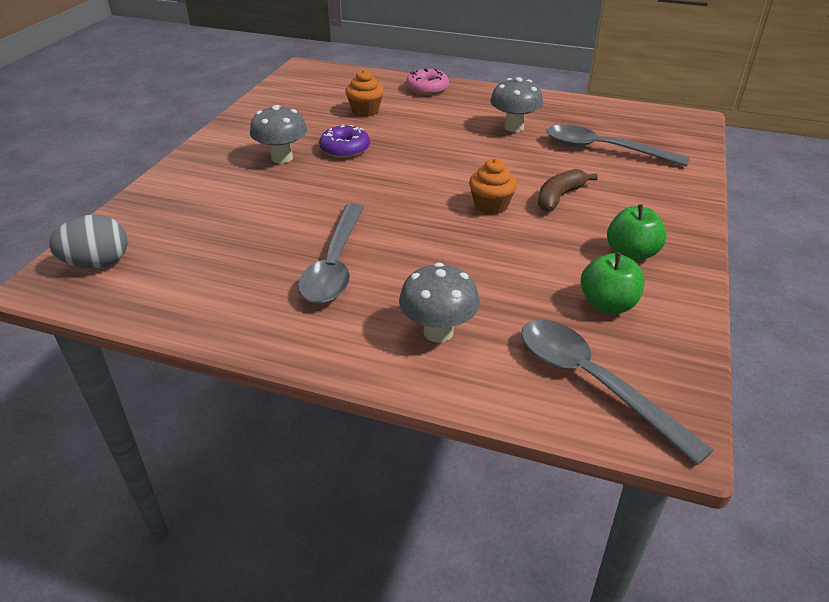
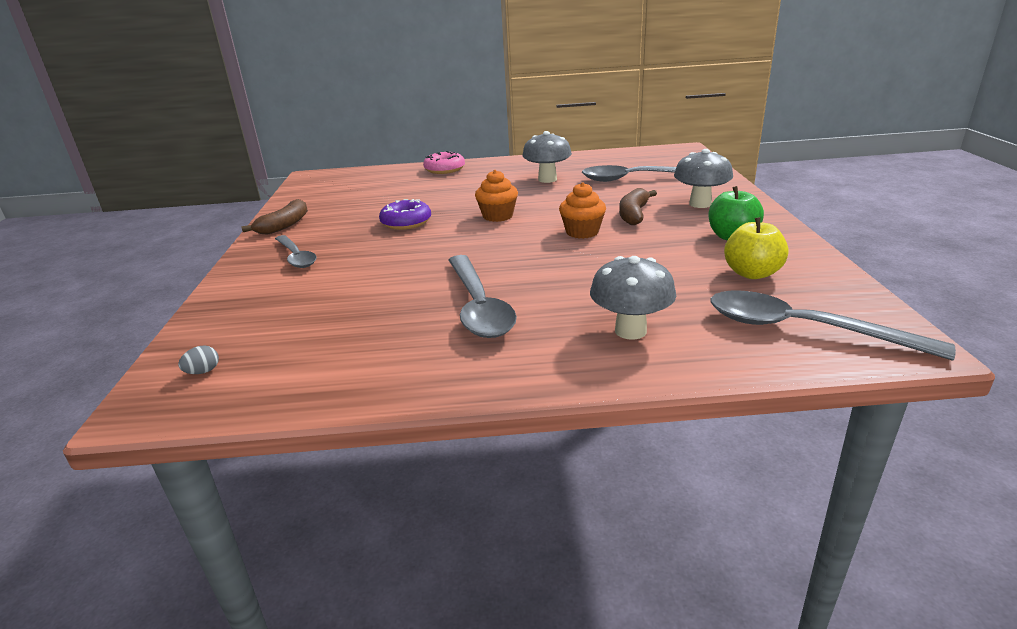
camera: 20 degrees left, 10 degrees down
grey egg [49,214,127,269] -> grey egg [178,345,219,374], size x0.43
grey mushroom [250,105,307,163] -> grey mushroom moved to [674,149,733,208]
orange cupcake [345,69,384,117] -> orange cupcake moved to [475,170,518,222]
green apple [581,252,645,314] -> yellow apple [724,217,789,279]
none -> brown banana [241,199,308,235]
none -> grey spoon [275,235,317,268]

